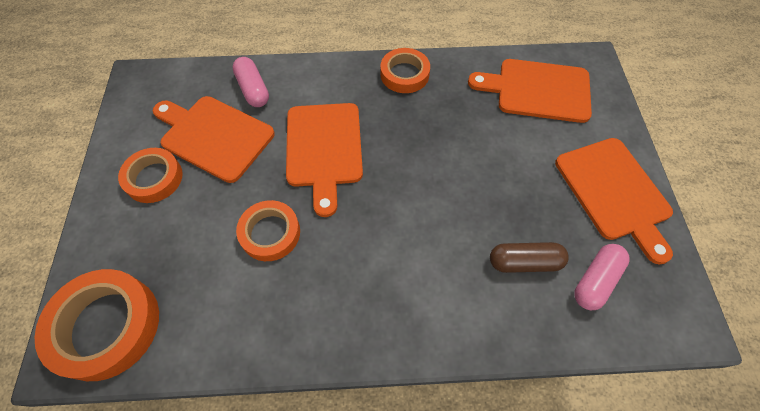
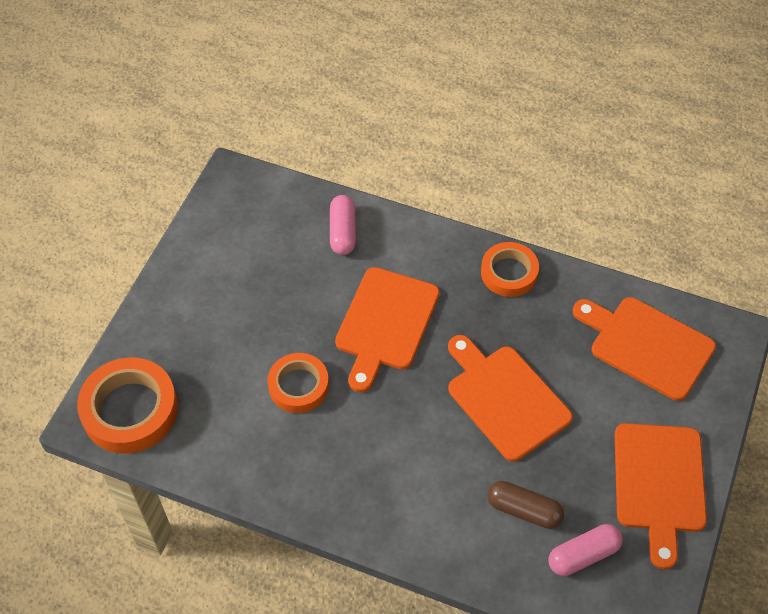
camera: 25 degrees right, 5 degrees down
orange tape [118,148,183,203] -> none
orange cutting board [153,96,275,183] -> orange cutting board moved to [448,335,573,462]

